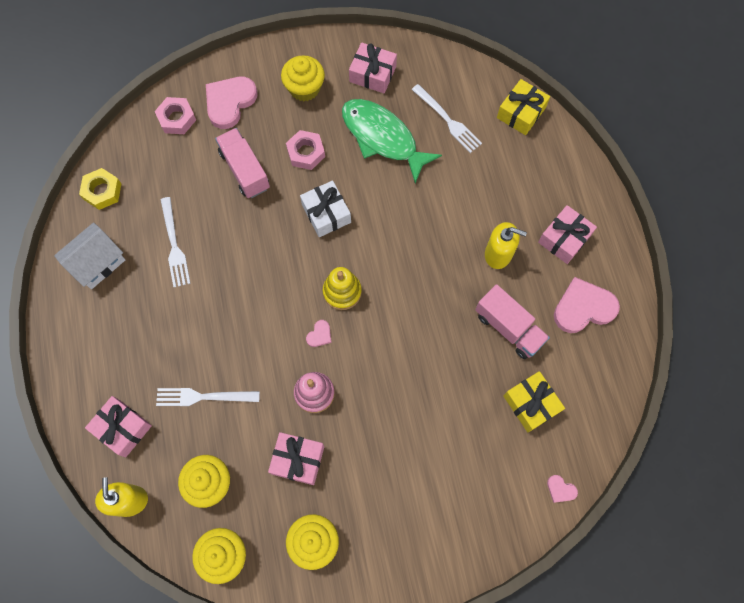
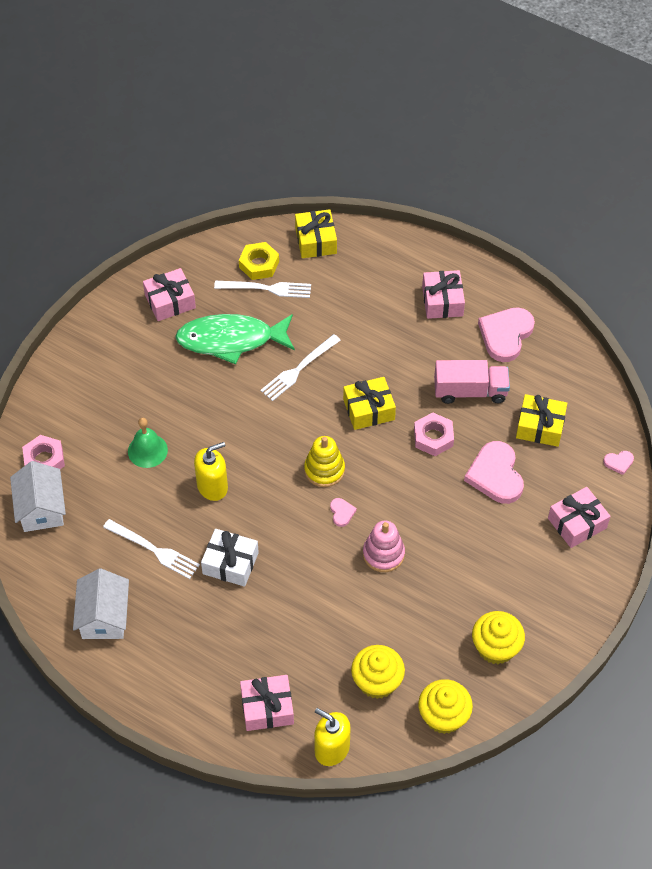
camera: 45 degrees left, 15 degrees down
yellow nut [79,168,121,210] -> yellow nut moved to [239,242,279,280]
white fork [156,388,260,406] -> white fork moved to [260,334,341,401]
pink heart [206,77,257,129] -> pink heart moved to [464,441,524,504]
pink truck [215,128,270,198] -> green bell [128,418,168,468]
pink gift [268,432,324,485] -> pink gift moved to [548,487,610,548]
yellow cupcake [281,55,325,101] -> none
pink nut [286,130,325,170] -> pink nut moved to [414,412,454,456]
white gift [300,181,351,237] -> white gift moved to [201,529,259,587]
yellow soap dispenser [485,222,527,269] -> yellow soap dispenser moved to [194,442,228,501]
none -> white house [10,461,66,532]
none -> yellow gift [343,377,396,430]

